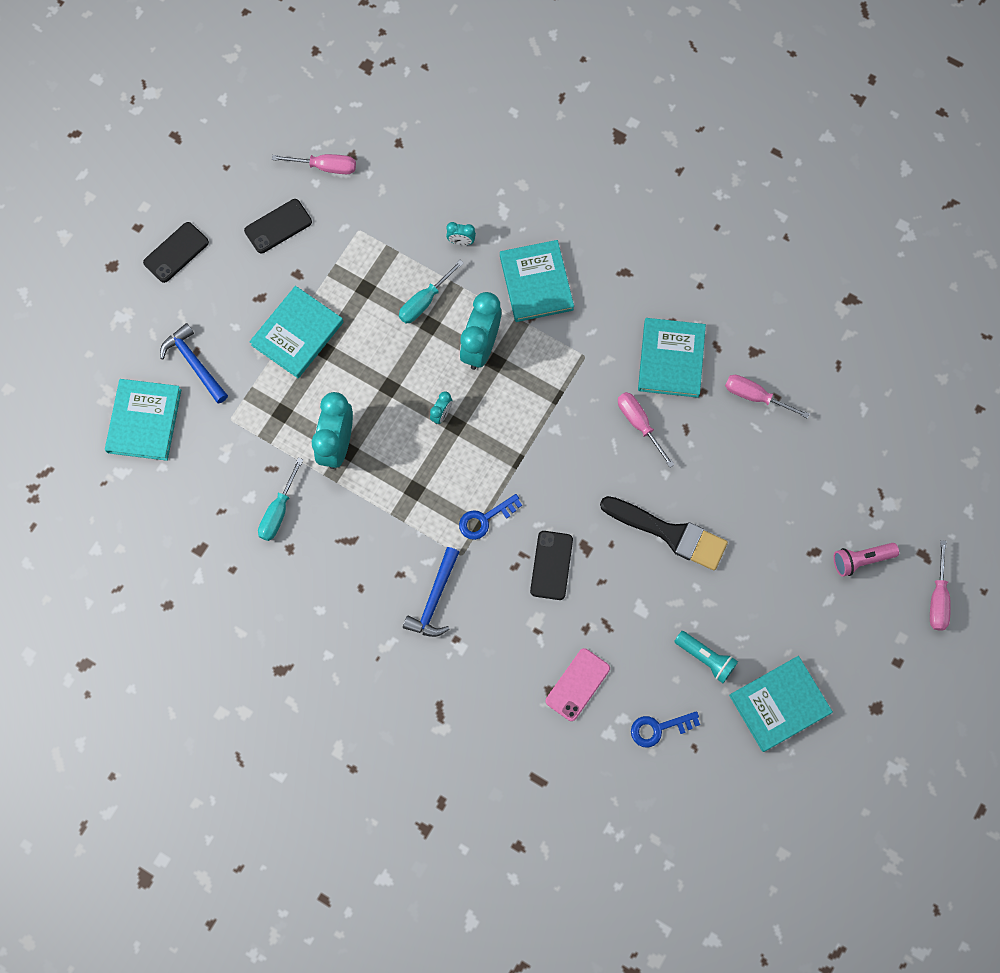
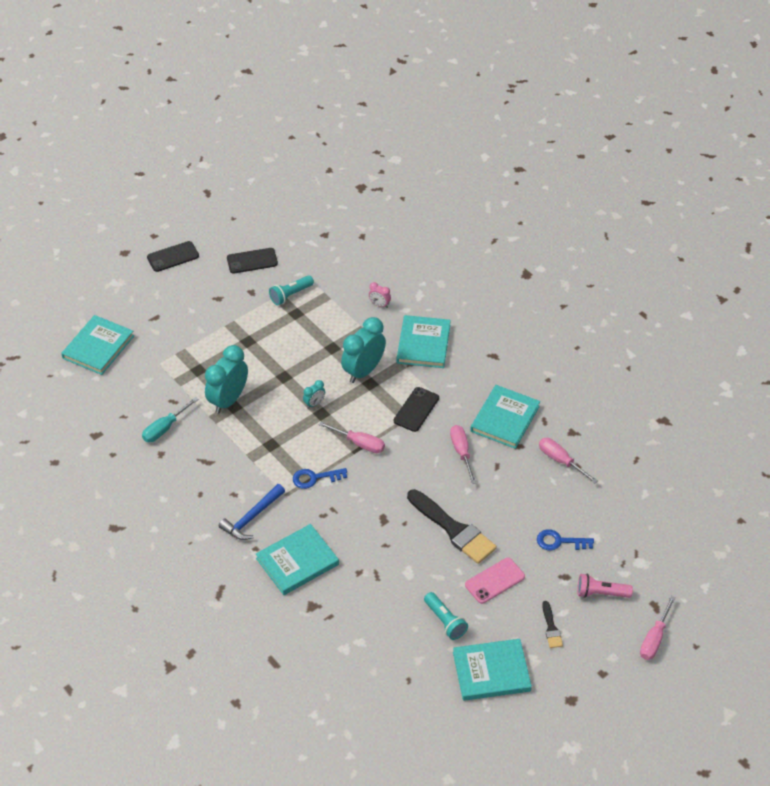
camera: 20 degrees right, 25 degrees down
blue hammer [160,323,228,404] -> none
turquoise book [250,286,343,378] -> turquoise book moved to [256,524,339,595]
pink screwdriver [272,154,356,174] -> pink screwdriver moved to [319,422,385,453]
turquoise screwdriver [399,260,464,323] -> none
turquoise clock [446,222,476,245] -> pink clock [369,282,391,308]
black phone [530,531,573,600] -> black phone moved to [394,387,439,432]
pink phone [546,648,610,721] -> pink phone moved to [465,558,525,604]
blue key [631,711,700,747] -> blue key moved to [537,529,594,550]
none -> turquoise flashlight [269,275,314,305]
none -> black brush [542,601,563,648]

